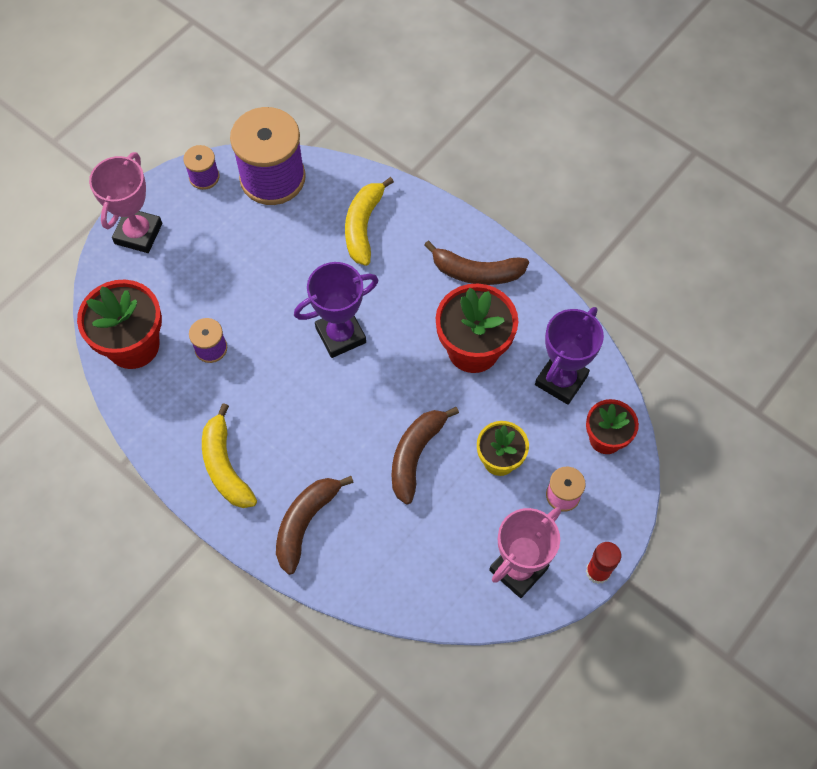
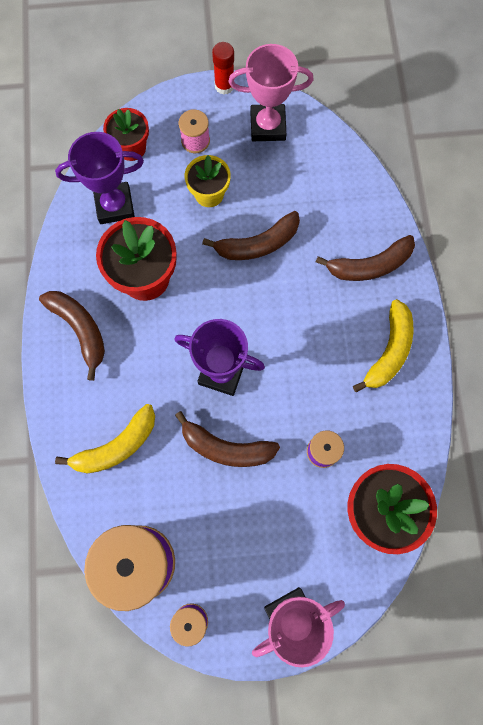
camera: 135 degrees left, 10 degrees up
none -> brown banana [175,411,280,467]

